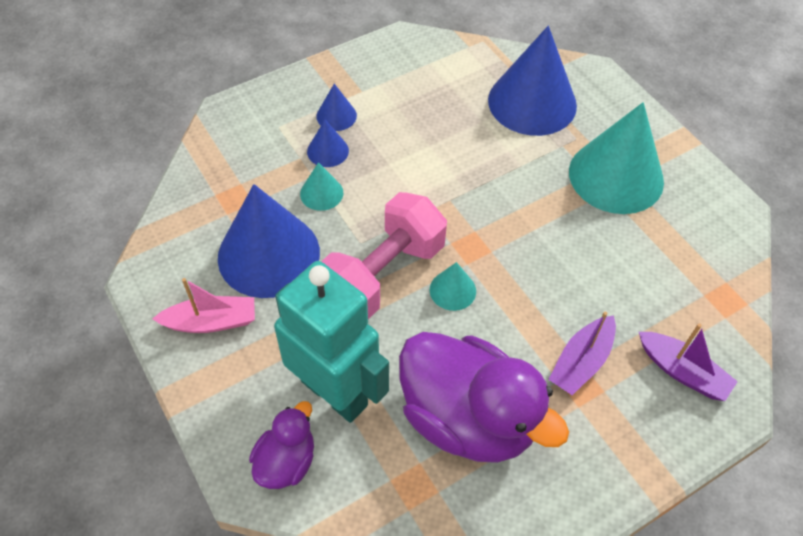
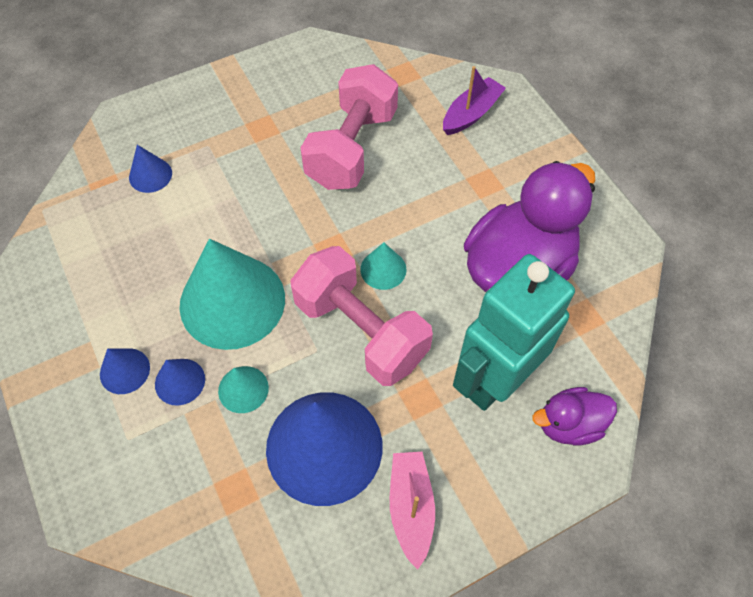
camera: 85 degrees left, 5 degrees up
purple duck [249,401,314,489] -> purple duck turned 45 degrees counterclockwise [533,387,617,446]
blue cone [488,26,577,136] -> blue cone [129,145,172,193], size x0.45
purple boat [548,312,616,395] -> none
turquoise cone [569,102,664,214] -> turquoise cone moved to [180,239,285,350]
none -> pink dumbbell [301,64,398,190]

